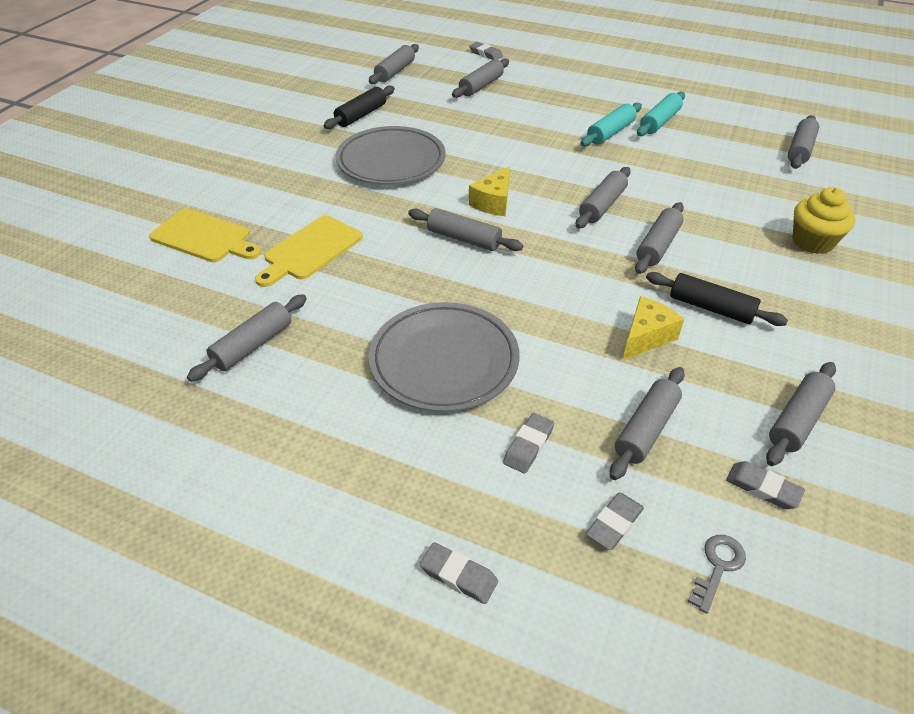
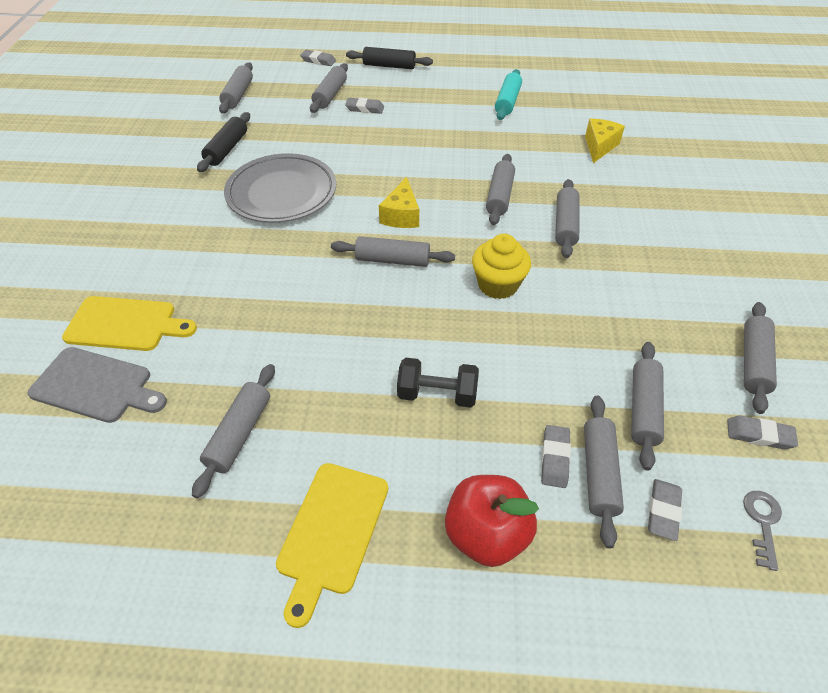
camera: 20 degrees left, 5 degrees up
yellow cutting board [255,215,363,287] -> yellow cutting board moved to [276,463,388,628]
grey plate [369,302,520,412] -> black dumbbell [397,358,479,408]
grey eraser [420,542,498,604] -> grey eraser moved to [345,98,384,114]
turquoise rolling pin [581,103,642,146] -> none
yellow cheese [623,296,684,360] -> yellow cheese moved to [585,119,625,163]
black rolling pin [646,272,788,326] -> black rolling pin moved to [346,47,433,69]
grey rolling pin [788,115,819,169] -> grey rolling pin moved to [584,396,624,548]
yellow cupcake [793,187,855,254] -> yellow cupcake moved to [472,234,531,299]
none -> grey cutting board [27,347,167,423]
none -> red apple [445,475,539,567]

